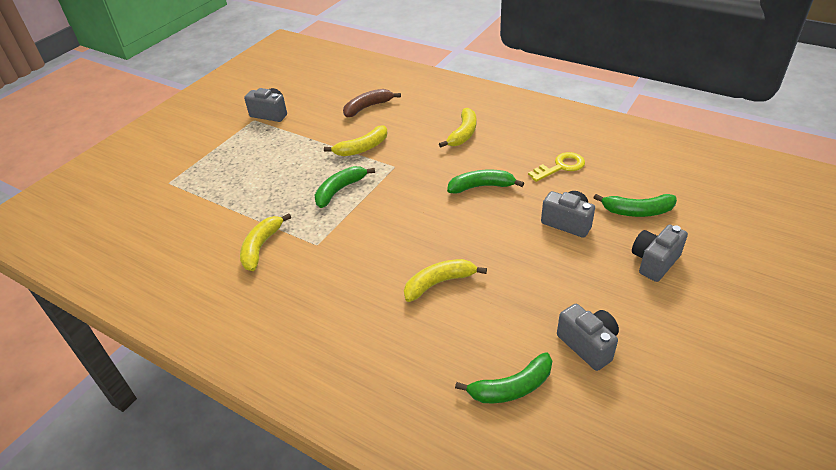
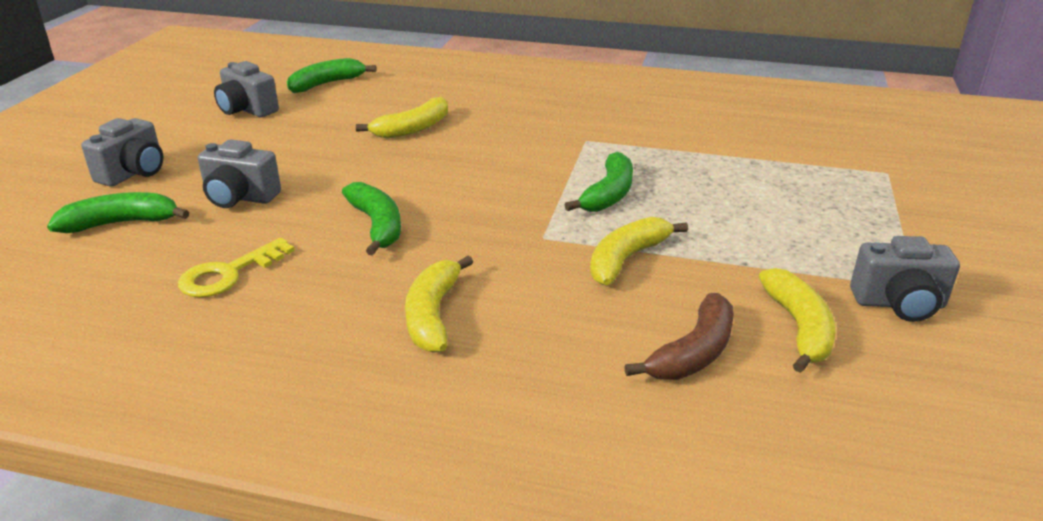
camera: 160 degrees right, 10 degrees down
yellow banana [240,213,291,271] -> yellow banana moved to [759,268,835,373]
green banana [447,169,524,194] -> green banana turned 90 degrees counterclockwise [342,182,401,256]

